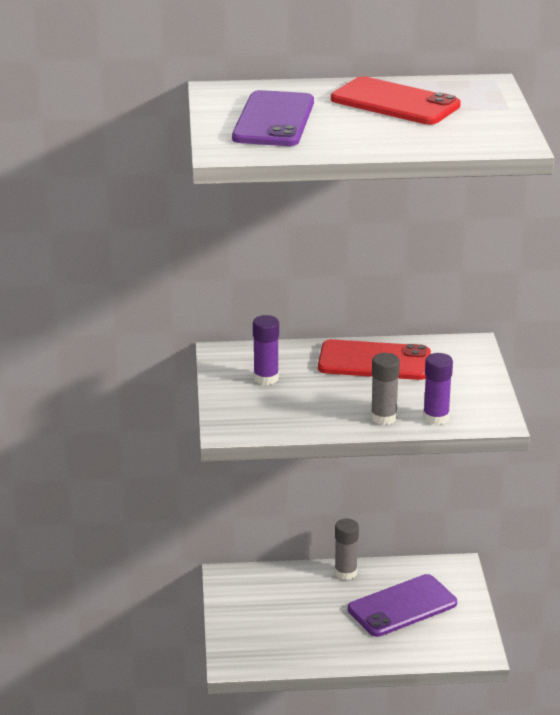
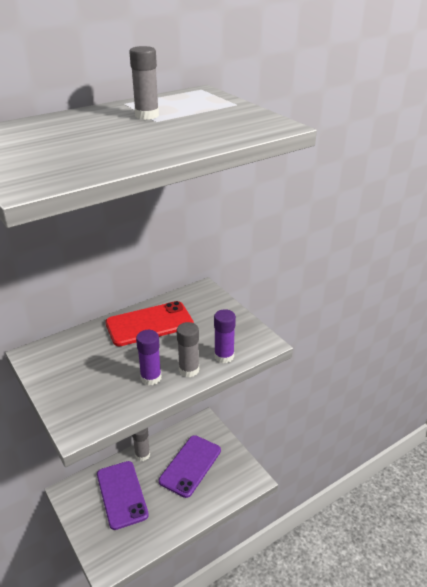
camera: 30 degrees left, 5 degrees up
purple phone [232,90,314,146] -> purple phone moved to [97,461,149,530]
purple glue stick [253,315,279,385] -> purple glue stick moved to [136,330,161,385]
red phone [331,76,461,125] -> grey glue stick [129,46,159,120]

